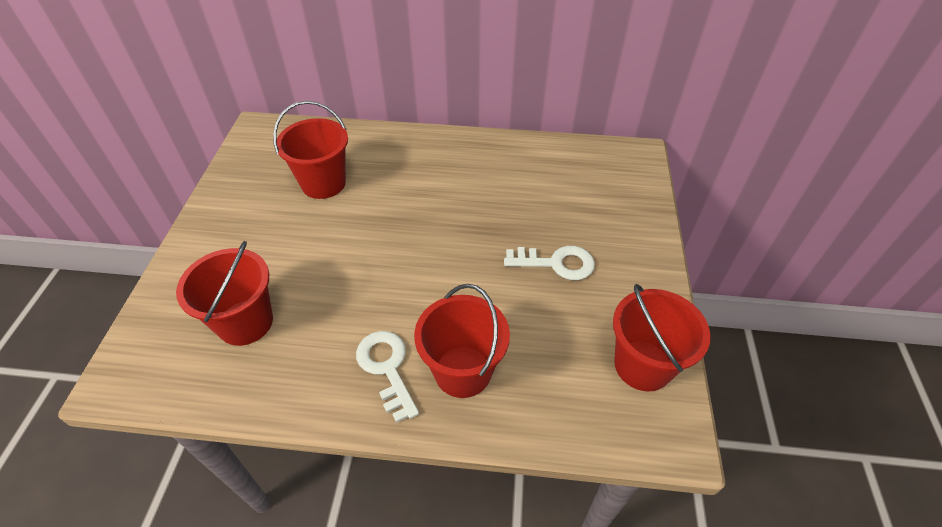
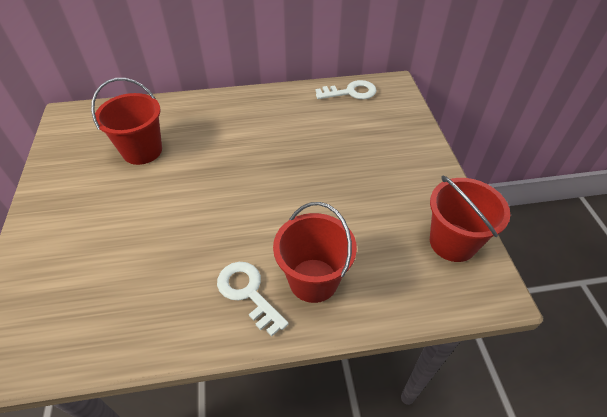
camera: 15 degrees left, 0 degrees up
red bucket [176,241,273,346] -> none
white key [504,246,595,280] -> white key moved to [315,80,377,99]

